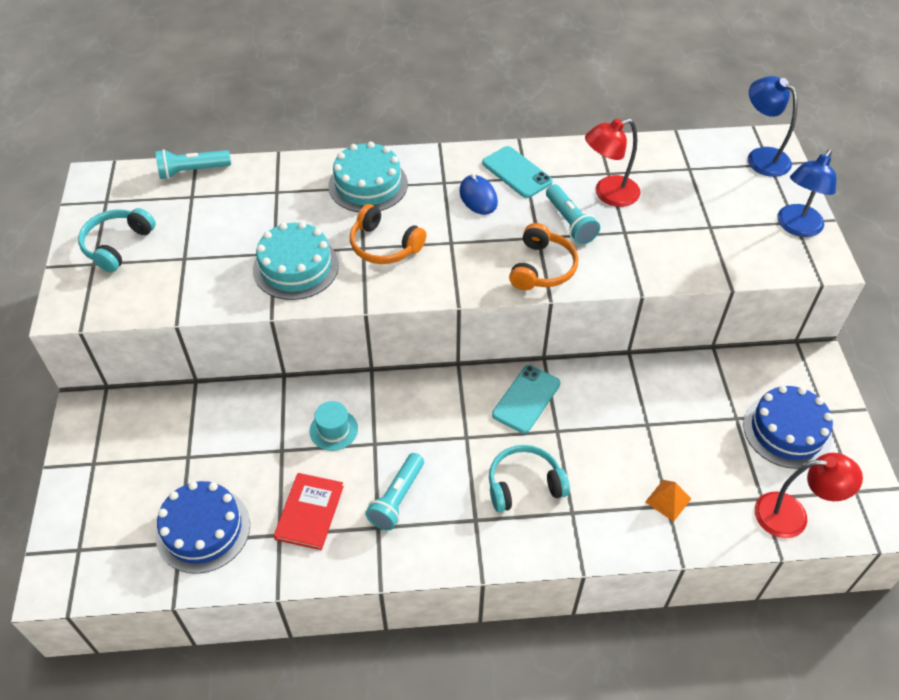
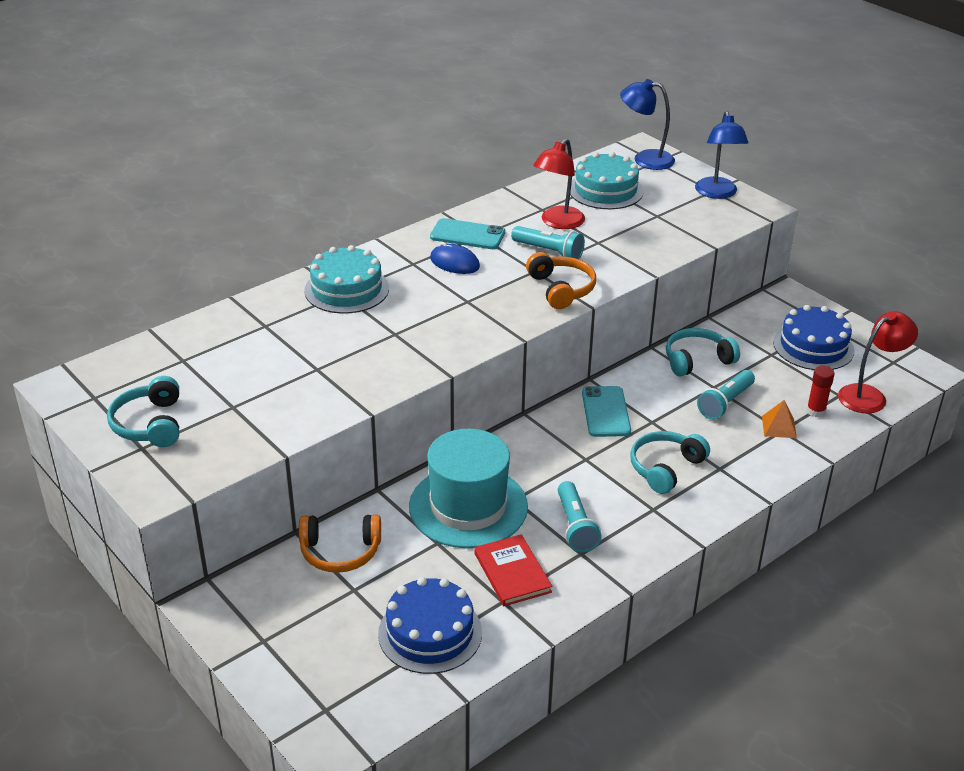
camera: 35 degrees left, 15 degrees down
turquoise flashlight [155,149,231,179] -> turquoise flashlight moved to [697,370,755,420]
turquoise cake [253,222,339,300] -> turquoise cake moved to [570,152,644,209]
turquoise hat [310,401,358,451] -> turquoise hat [409,429,528,548], size x2.28
orange headphones [350,204,427,264] -> orange headphones moved to [299,514,381,573]
none -> turquoise headphones [666,328,740,376]
none -> red glue stick [806,366,835,417]

